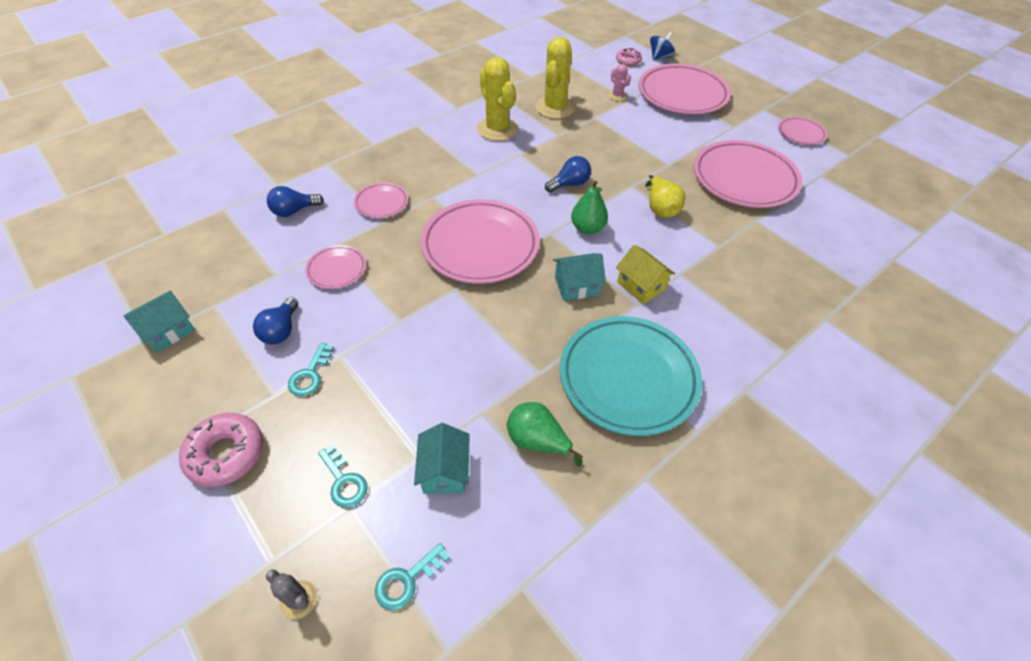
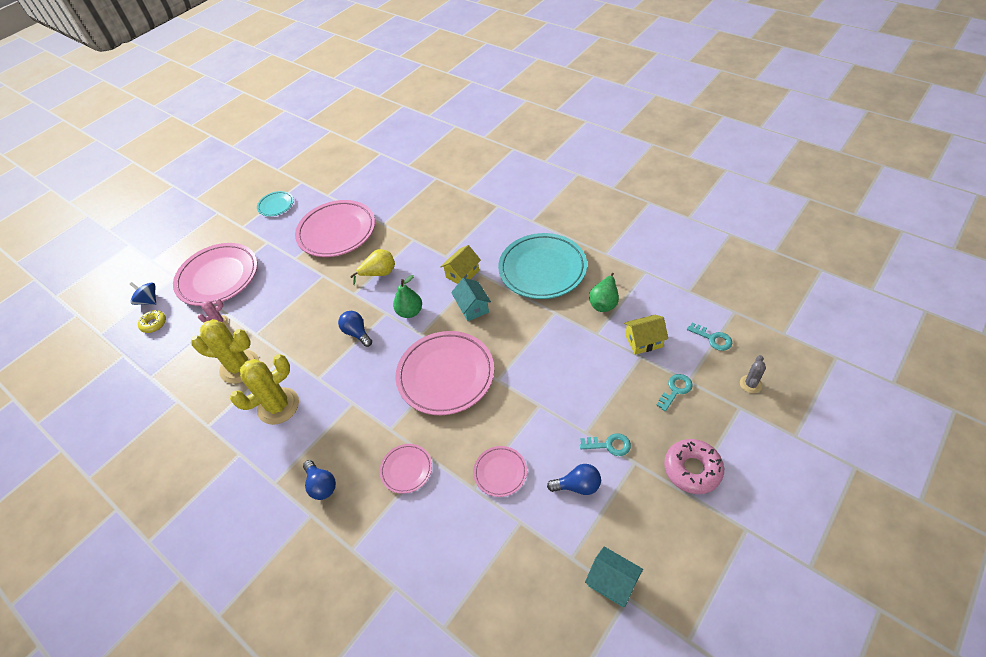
camera: 95 degrees left, 0 degrees up
blue light bulb [267,186,324,217] -> blue light bulb moved to [303,460,336,500]
turquoise house [414,423,470,494] -> yellow house [624,315,668,355]
pink donut [616,48,642,66] -> yellow donut [138,310,166,333]
pink plate [778,117,827,145] -> turquoise plate [257,191,294,216]

